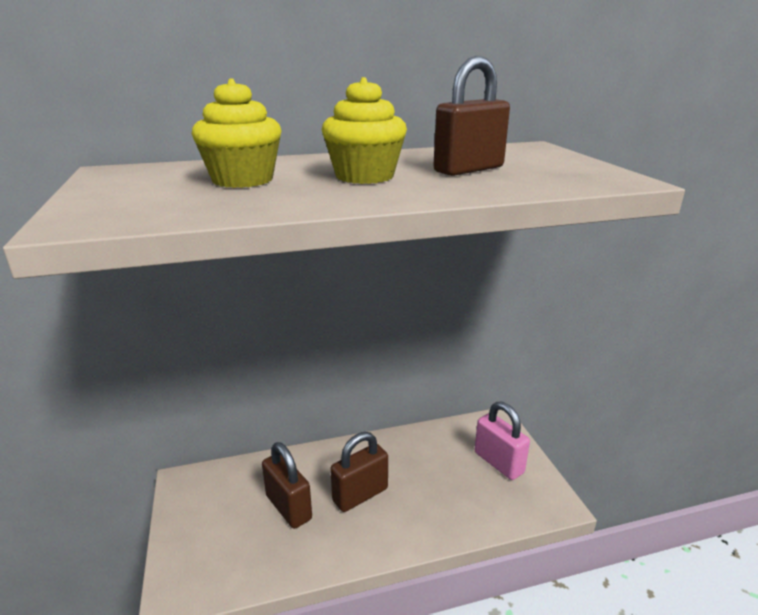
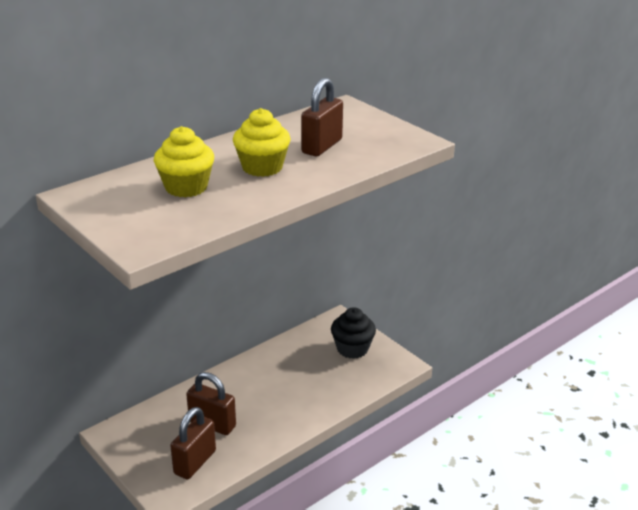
camera: 25 degrees left, 5 degrees up
brown padlock [330,432,388,512] -> brown padlock moved to [170,407,216,479]
pink padlock [474,402,530,480] -> black cupcake [331,307,376,359]

